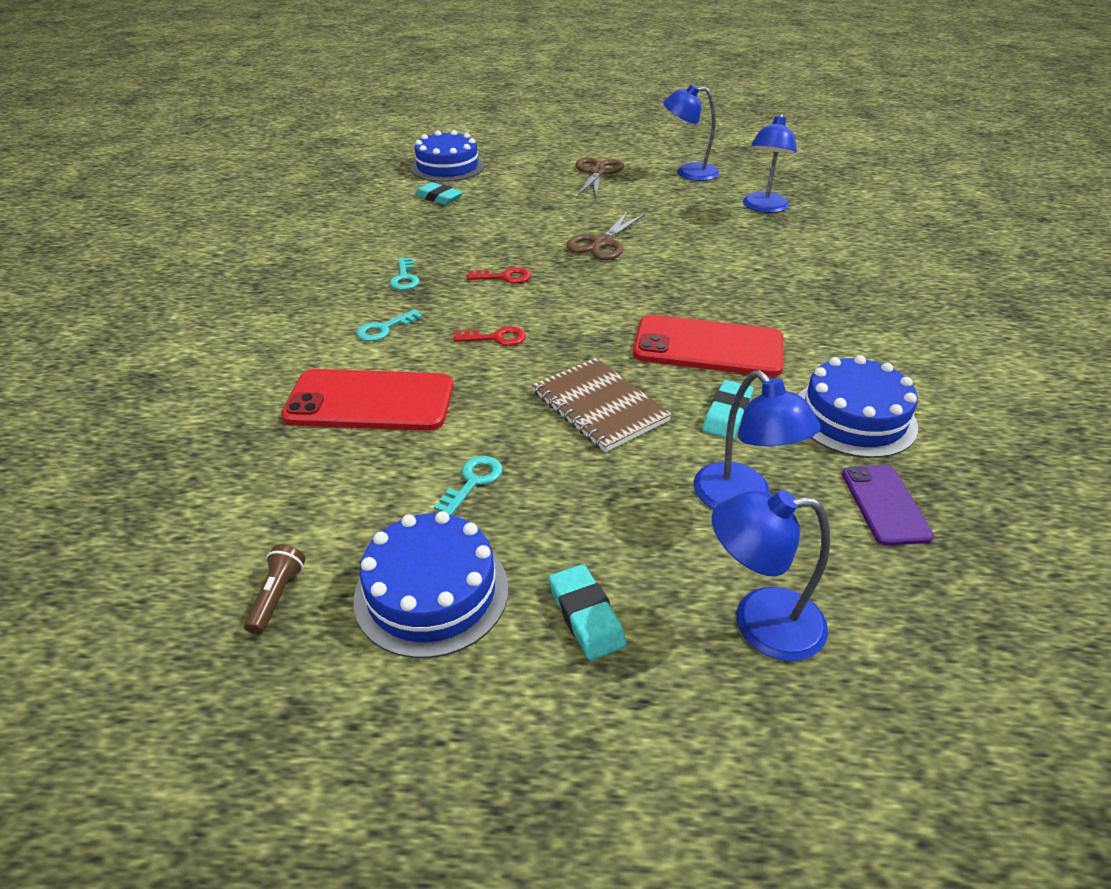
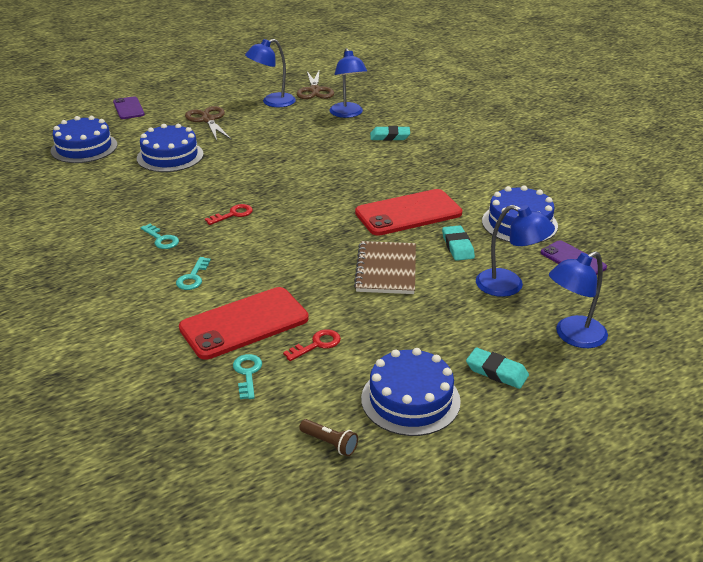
camera: 35 degrees left, 5 degrees down
brown flashlight [244,544,306,634] -> brown flashlight turned 150 degrees clockwise [299,419,358,456]
turquoise eraser [414,182,463,205] -> turquoise eraser moved to [370,126,410,141]
turquoise key [434,456,503,515] -> turquoise key moved to [233,354,262,399]
red key [454,326,526,346] -> red key moved to [283,329,341,361]
brown notebook [532,358,672,452] -> brown notebook turned 75 degrees clockwise [354,241,416,294]
brown scissors [566,211,646,260] -> brown scissors moved to [297,69,334,99]
none -> purple phone [113,96,145,119]
none -> blue cake [137,124,204,172]

